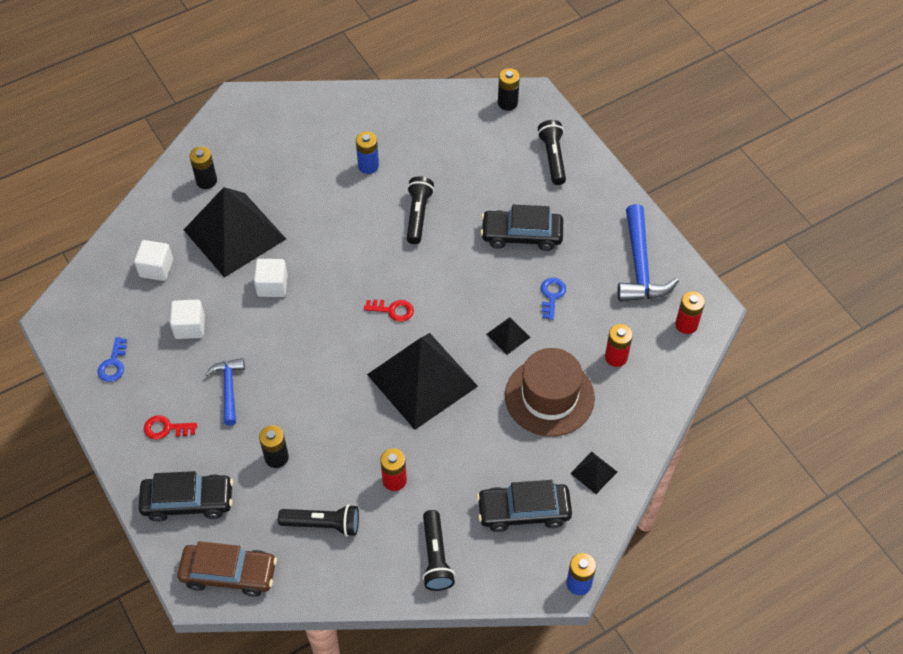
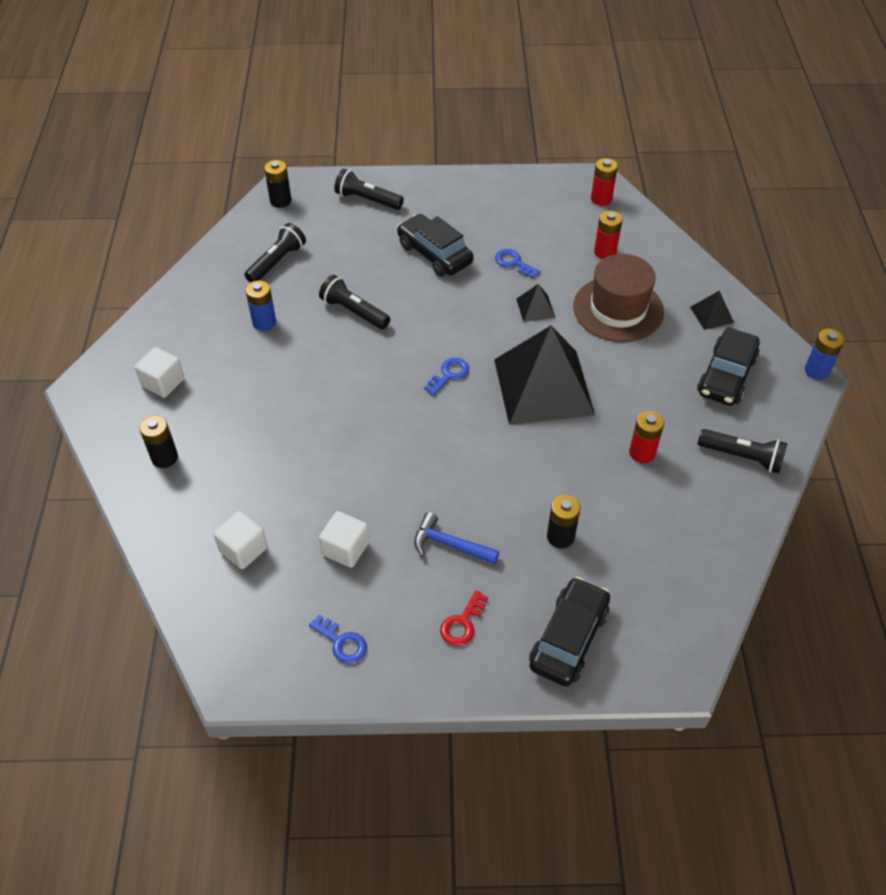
camera: 60 degrees left, 5 degrees down
brown car [177,541,277,597] -> none
black pyramid [184,187,286,278] -> none
white cube [254,259,288,297] -> white cube moved to [135,347,184,398]
black flashlight [278,504,359,536] -> black flashlight moved to [245,223,306,283]
red key [364,299,414,322] -> blue key [424,358,469,396]
black car [480,205,563,251] -> black car turned 105 degrees clockwise [397,214,473,277]
blue hammer [617,204,679,302] -> none

